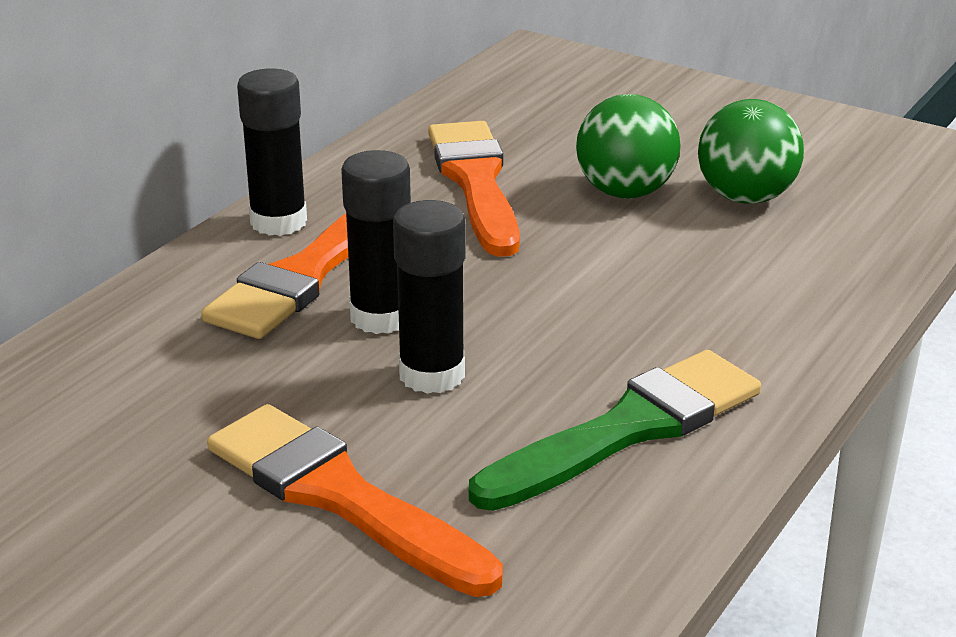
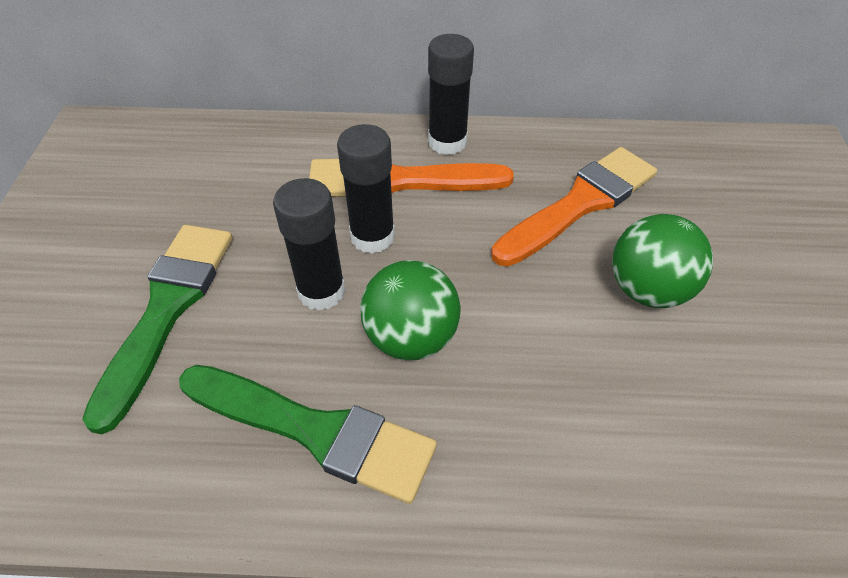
camera: 60 degrees right, 20 degrees up
orange brush [207,404,503,597] -> green brush [82,225,232,434]
green ball [698,99,804,204] -> green ball moved to [360,260,461,361]

